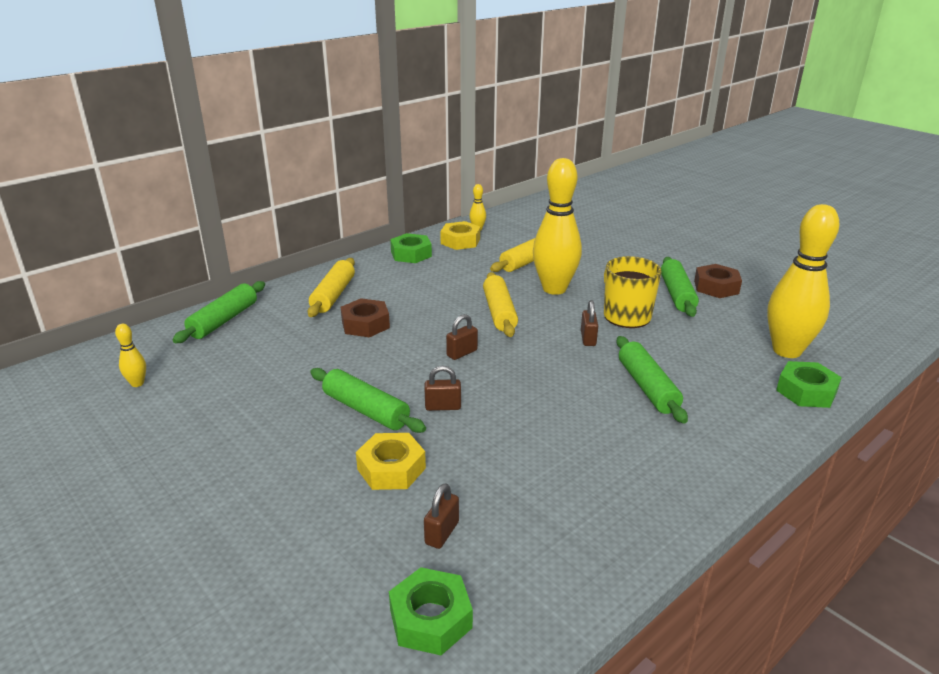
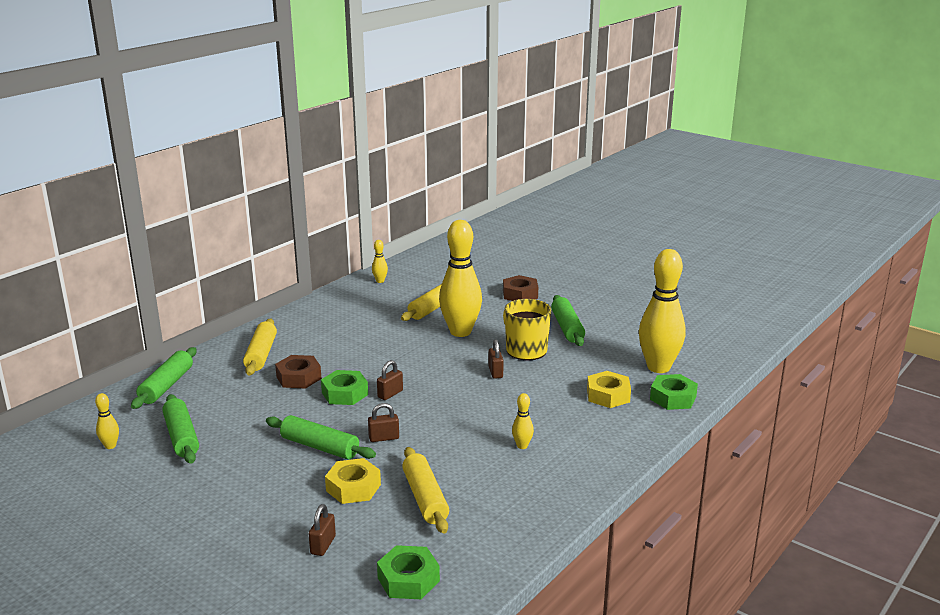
camera: 10 degrees left, 5 degrees down
green nut [390,233,432,263] -> green nut moved to [321,370,368,405]
brown padlock [424,483,459,549] -> brown padlock moved to [309,504,336,556]
yellow nut [440,221,480,250] -> yellow nut moved to [587,371,631,408]
yellow rolling pin [483,272,518,337] -> yellow rolling pin moved to [402,447,449,534]
green rolling pin [616,336,688,424] -> green rolling pin moved to [162,394,199,464]
brown nut [694,264,742,298] -> brown nut moved to [503,275,538,301]
none -> yellow bowling pin [512,393,534,449]

